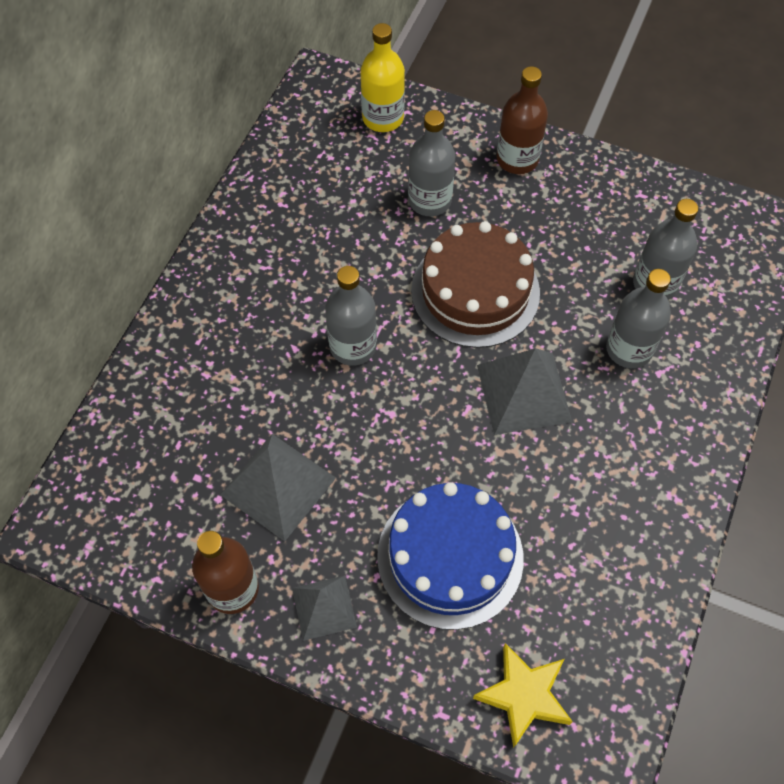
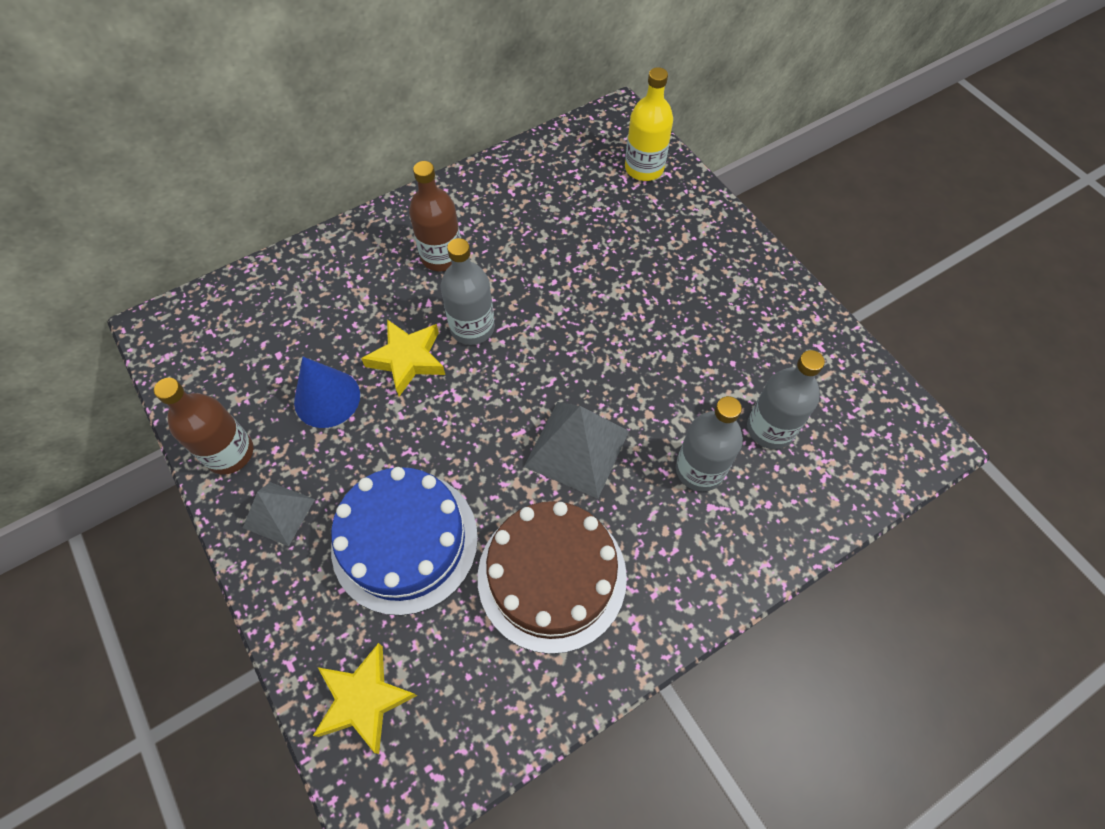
camera: 35 degrees right, 0 degrees up
grey pyramid [220,434,336,541] -> blue cone [294,357,360,428]
grey bottle [408,110,456,216] -> none
brown cake [411,221,540,348] -> brown cake moved to [478,501,627,654]
brown bottle [497,66,548,174] -> brown bottle moved to [409,161,461,272]
none -> yellow star [361,319,445,396]

